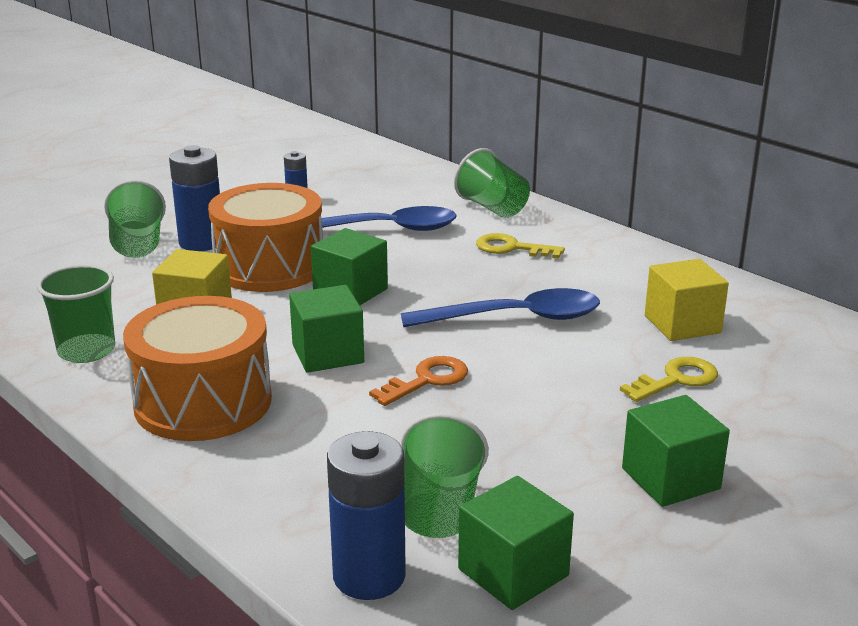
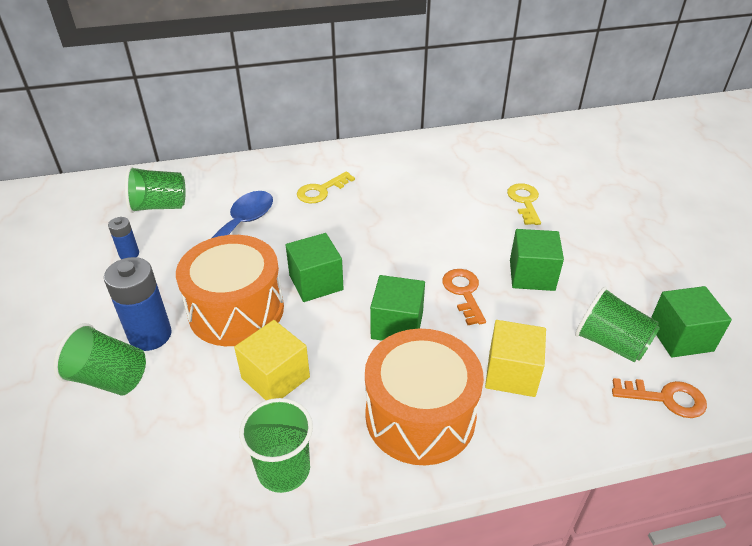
camera: 60 degrees left, 15 degrees up
blue battery [327,431,406,600] -> orange key [612,378,707,418]
blue spoon [401,288,600,327] -> none
green cup [454,148,530,218] -> green cup moved to [125,166,185,213]
green cube [622,395,730,507] -> green cube moved to [510,229,564,291]
yellow cube [645,259,729,341] -> yellow cube moved to [485,320,546,397]

